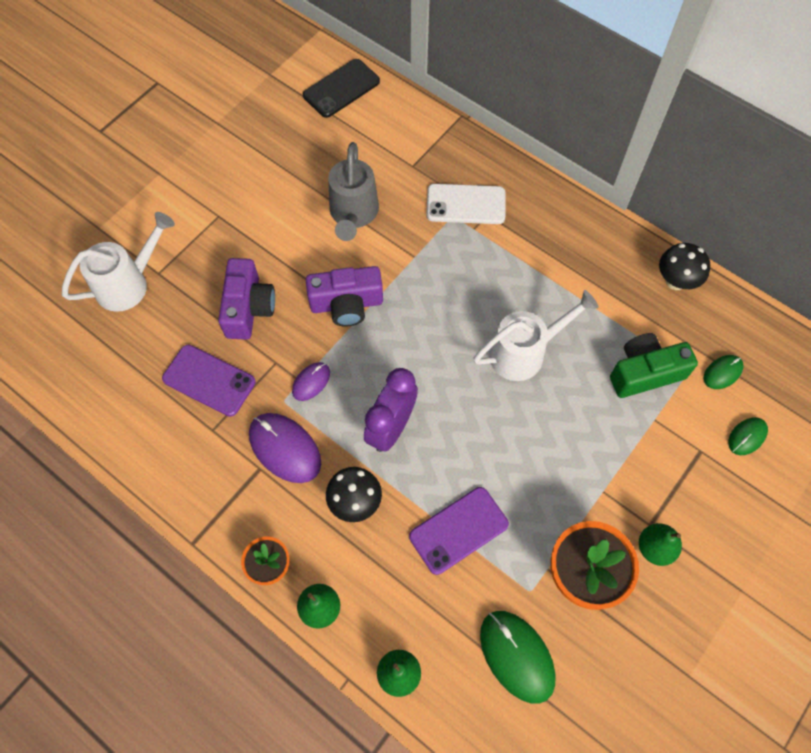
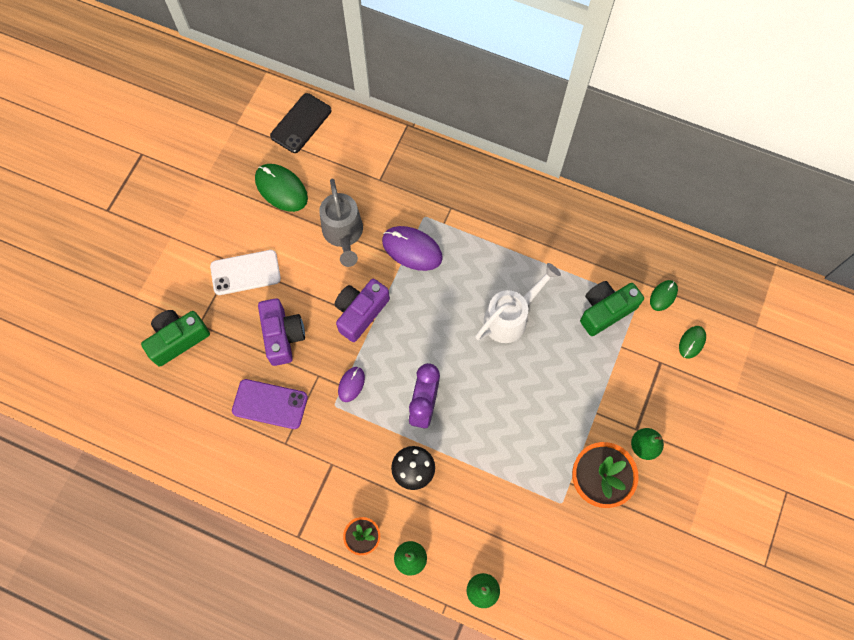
camera: 15 degrees left, 5 degrees up
white watering can [62,212,175,312] -> green camera [141,310,210,367]
purple mouse [249,413,321,483] -> purple mouse moved to [382,226,443,271]
purple camera [306,266,383,327] -> purple camera turned 150 degrees clockwise [334,279,390,342]
purple phone [409,487,509,575] -> none
white phone [426,184,505,224] -> white phone moved to [210,250,281,295]
green mouse [480,611,555,704] -> green mouse moved to [255,164,308,212]
black mushroom [659,243,710,290] -> none

